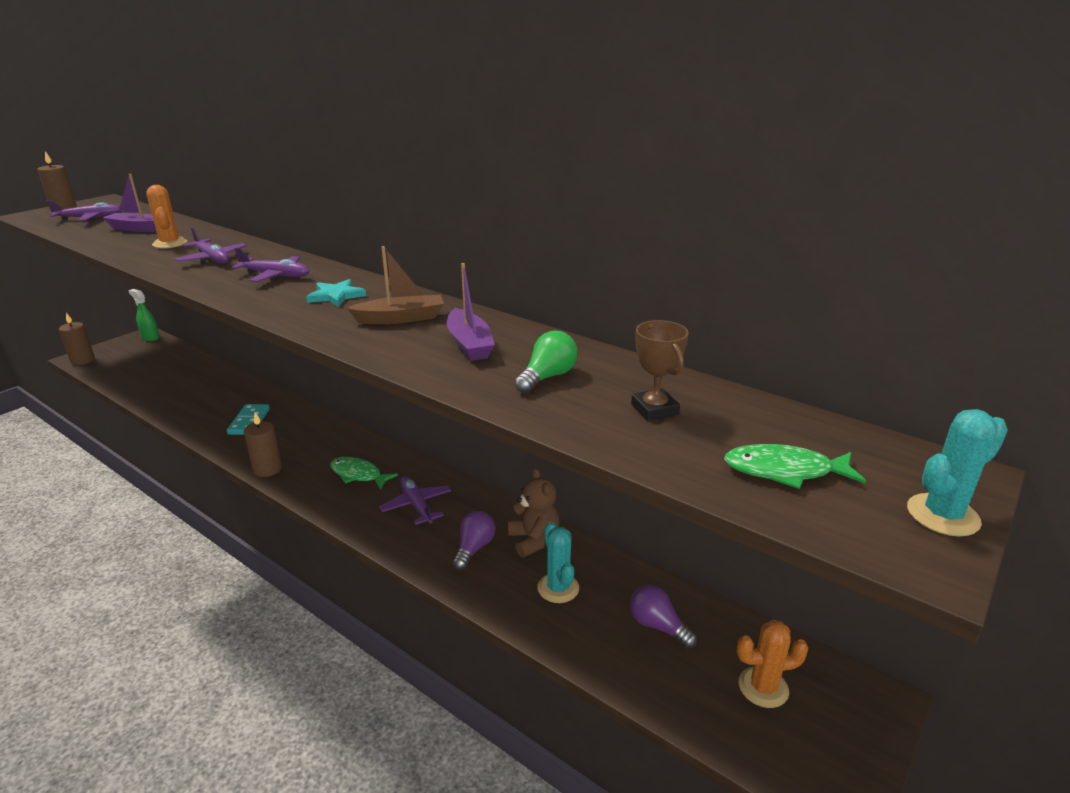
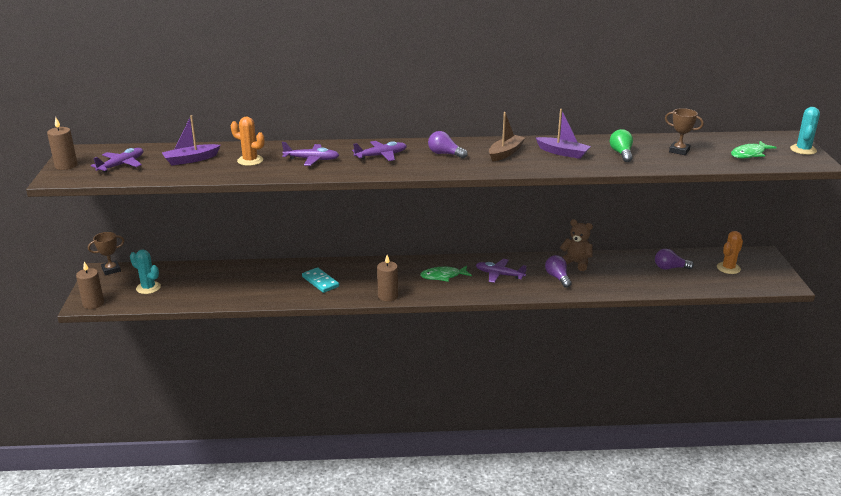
camera: 40 degrees left, 0 degrees up
green spray bottle [128,289,160,341] -> brown trophy [88,232,125,275]
turquoise star [306,279,366,307] -> purple light bulb [428,131,468,159]
turquoise cactus [537,522,579,603] -> turquoise cactus moved to [130,249,161,294]

